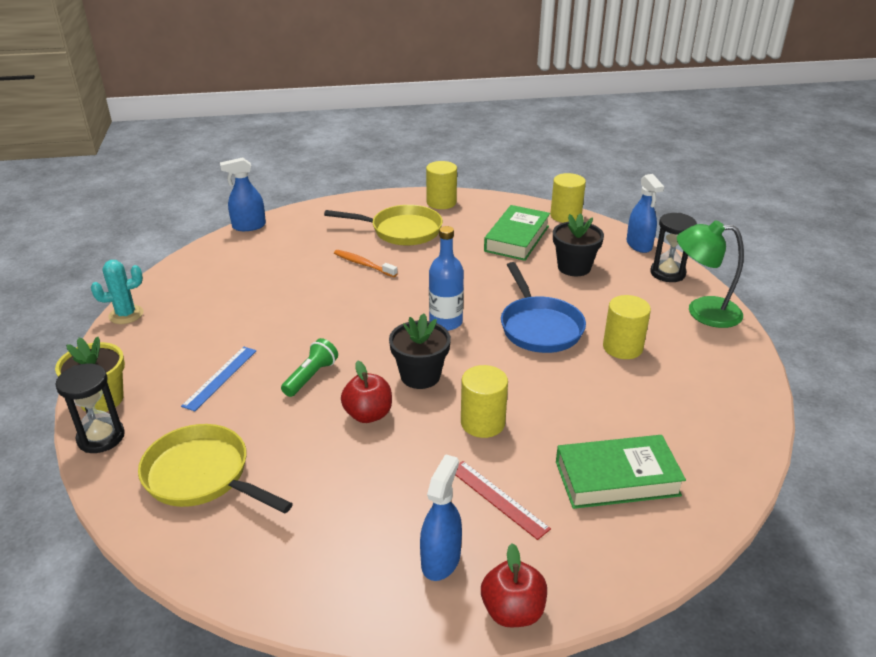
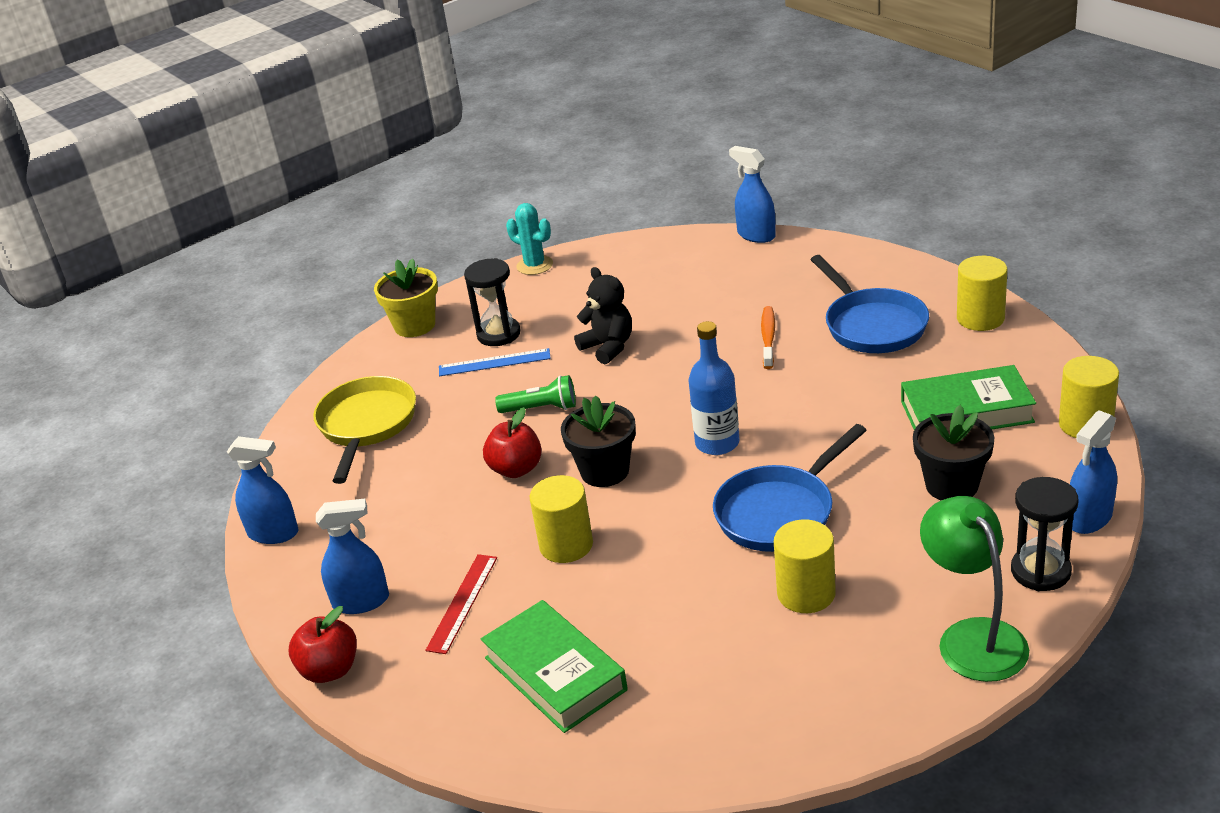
camera: 65 degrees right, 0 degrees up
black hourglass [55,364,125,453] -> black hourglass moved to [464,258,520,346]
yellow pan [324,205,443,246] -> blue pan [811,255,929,353]
none -> blue spray bottle [227,436,299,544]
none -> black teddy bear [574,267,632,364]

